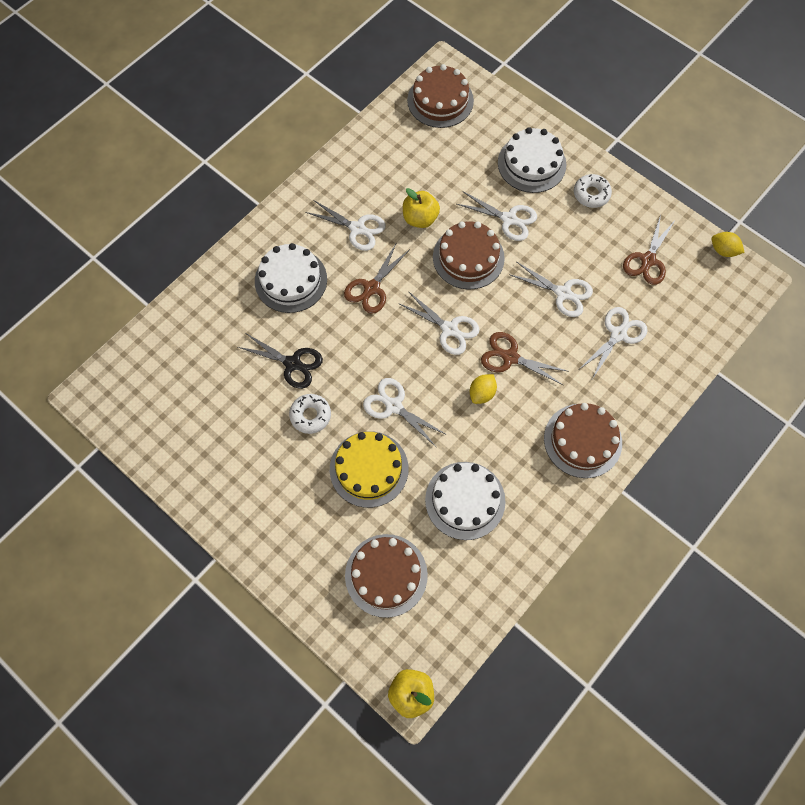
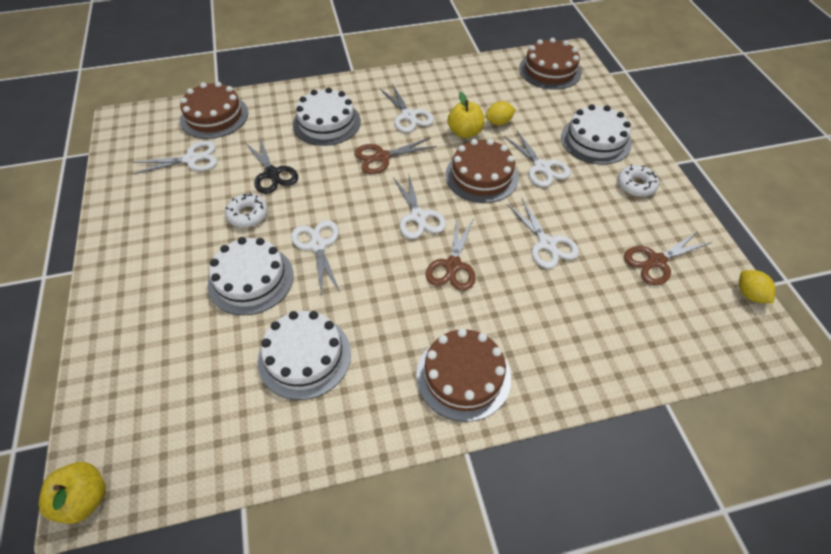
camera: 35 degrees right, 15 degrees down
yellow cake [330,431,408,508] -> white cake [208,237,294,315]
brown cake [345,534,428,618] -> brown cake moved to [180,82,248,139]
yellow lemon [470,374,497,404] -> yellow lemon moved to [486,101,516,125]
brown scissors [481,332,567,385] -> brown scissors turned 135 degrees counterclockwise [425,216,476,291]
white scissors [578,307,648,378] -> white scissors moved to [133,141,217,174]

